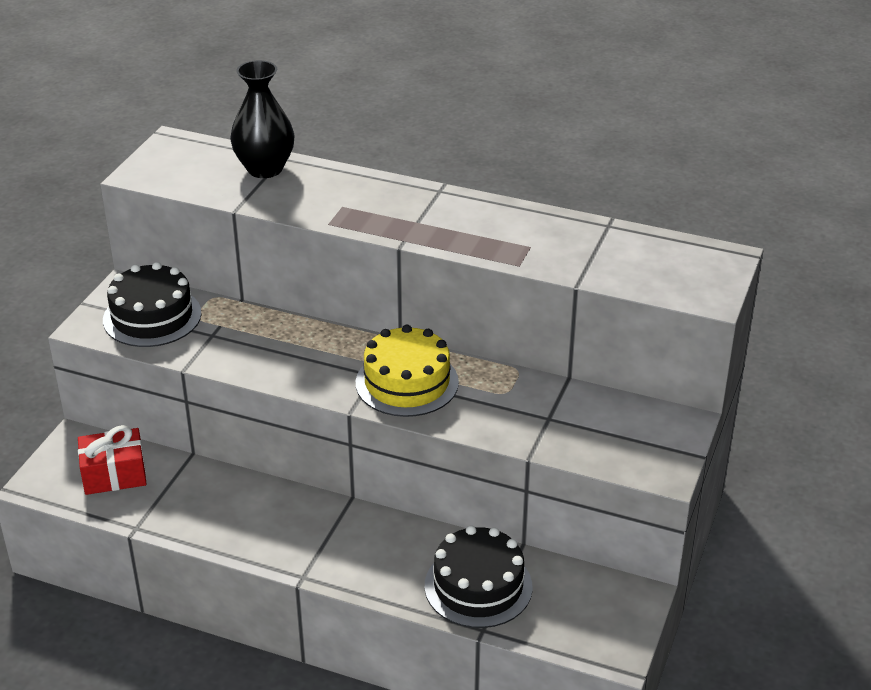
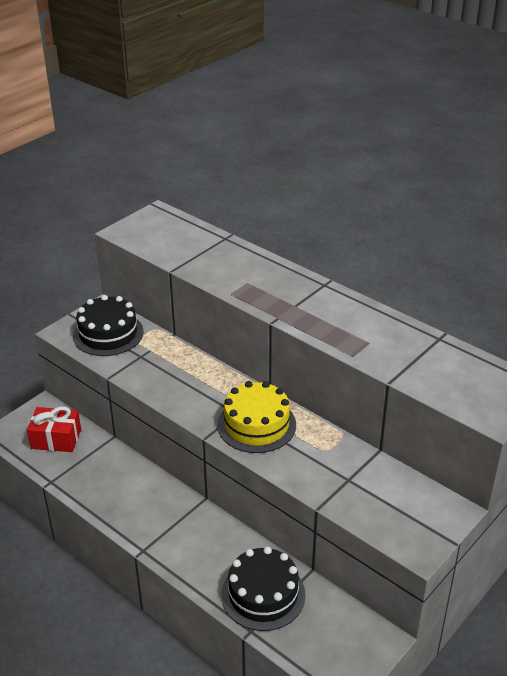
camera: 20 degrees right, 0 degrees up
black vase [230,60,295,178] -> none

